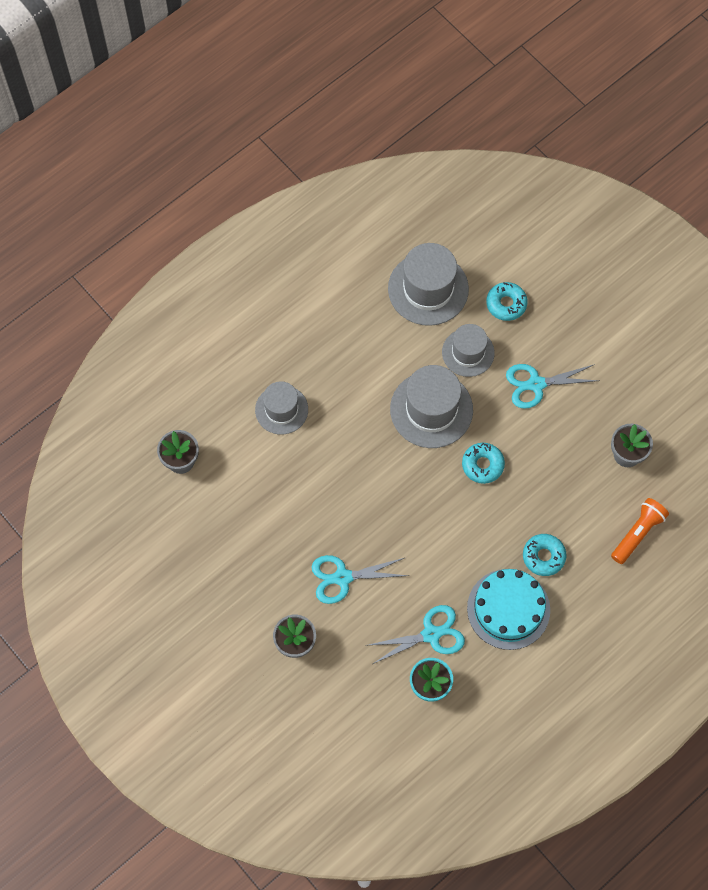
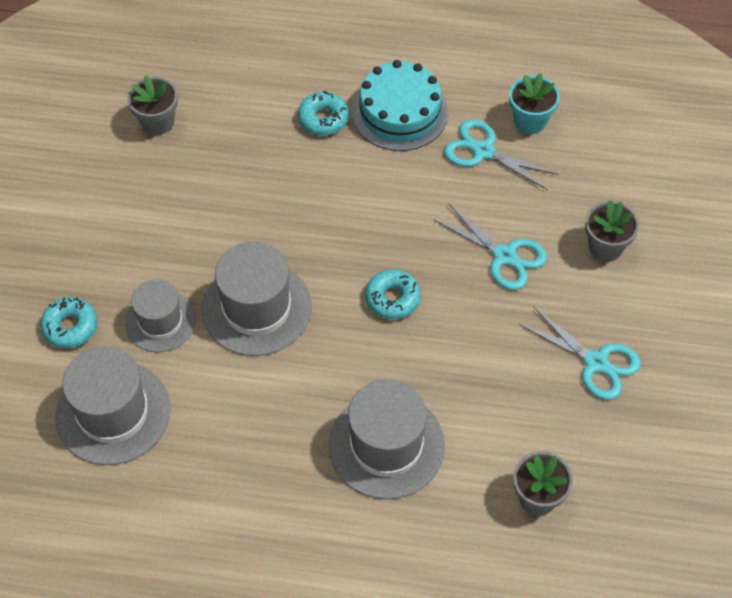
camera: 130 degrees left, 10 degrees down
grey hat [255,381,308,435] -> grey hat [329,379,445,499], size x1.56
turquoise donut [462,443,505,484] -> turquoise donut moved to [365,269,421,319]
turquoise scissors [506,364,599,409] -> turquoise scissors moved to [519,307,641,400]
orange flashlight [611,498,669,564] -> none

